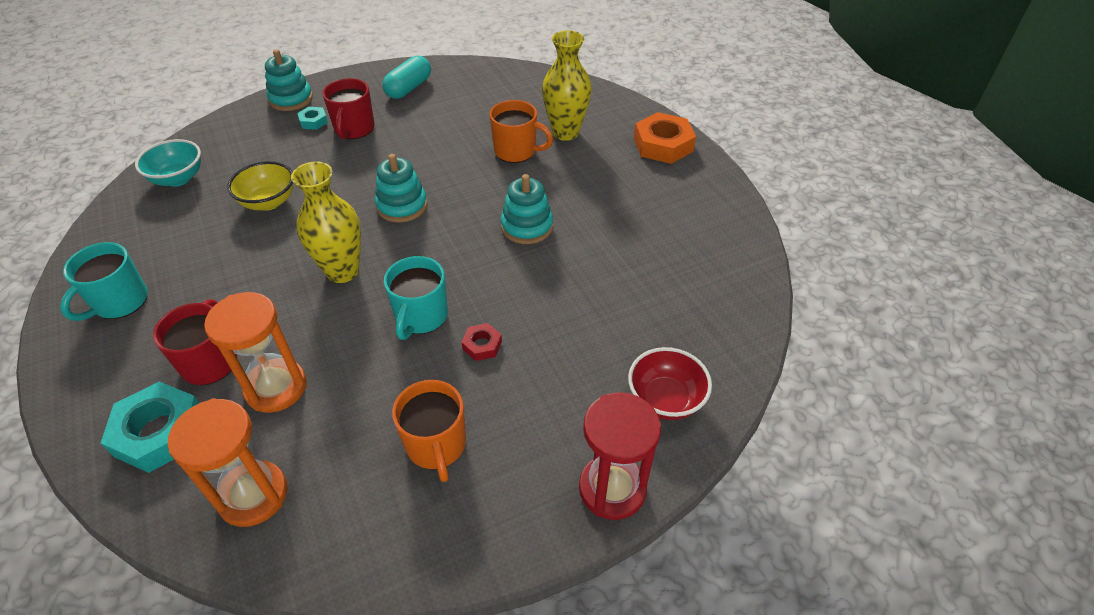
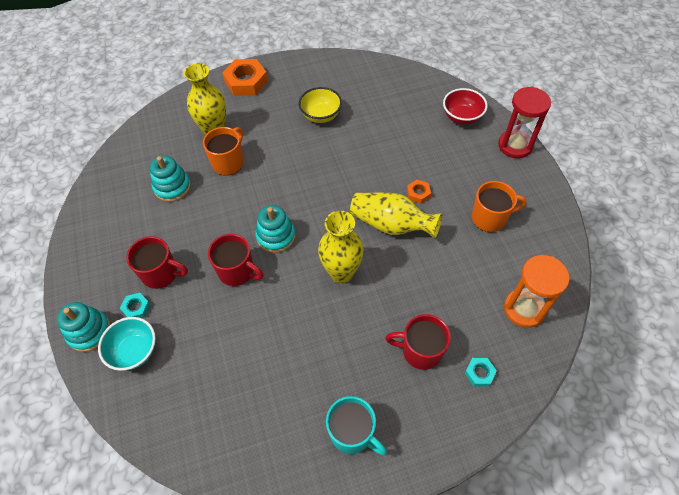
camera: 80 degrees left, 10 degrees up
turquoise nut [101,381,199,473] -> turquoise nut [465,358,497,387], size x0.50
turquoise bowl [135,139,201,187] -> turquoise bowl moved to [98,317,156,371]
orange hourglass [204,292,306,413] -> none
yellow bowl [227,161,293,211] -> yellow bowl moved to [299,87,342,123]
turquoise capsule [382,56,431,99] -> none
turquoise mug [384,256,448,340] -> yellow vase [350,193,442,239]
red nut [461,323,502,361] -> orange nut [407,180,431,204]
turquoise stacking toy [501,174,553,244] -> turquoise stacking toy moved to [150,156,191,202]
none -> red mug [208,234,264,286]

